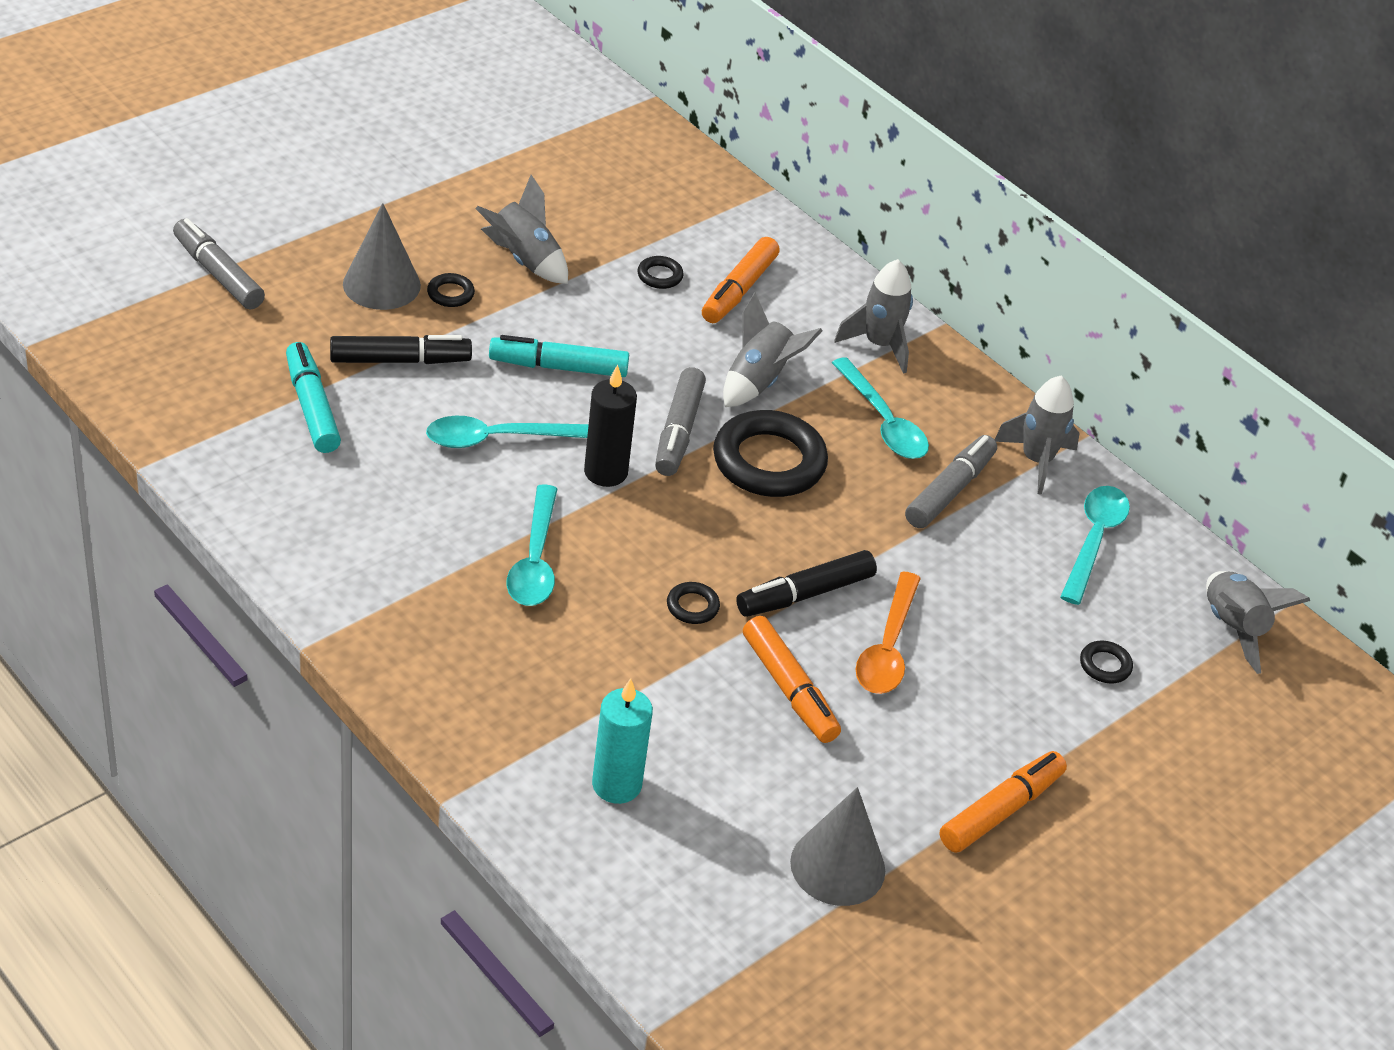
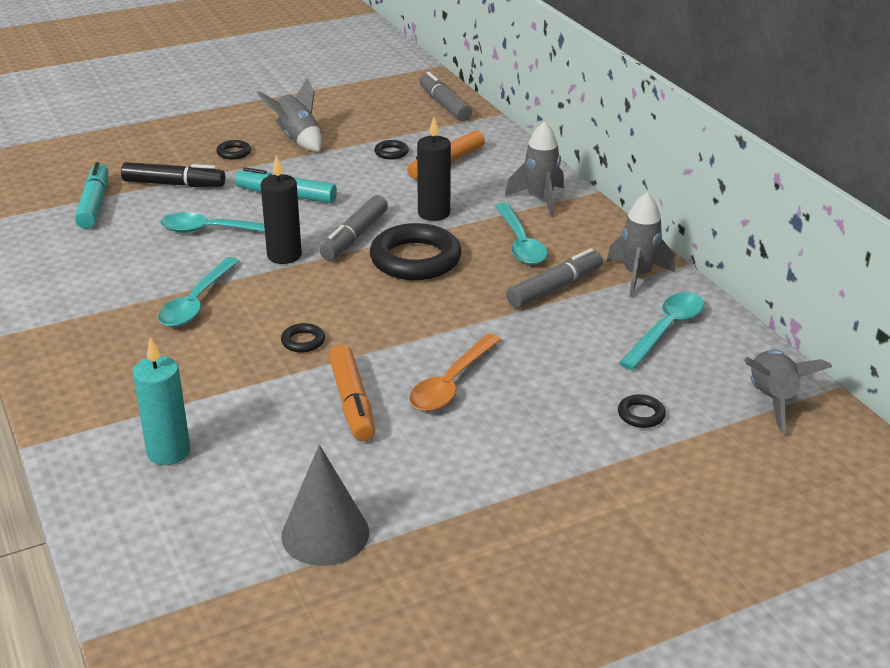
camera: 20 degrees right, 10 degrees down
grey marker [173,218,265,310] -> grey marker moved to [419,72,472,121]
grey cone [343,203,421,310] -> none
grey rocket [723,292,823,407] -> black candle [417,117,451,221]
black marker [736,550,877,617] -> none
orange marker [939,751,1067,853] -> none

